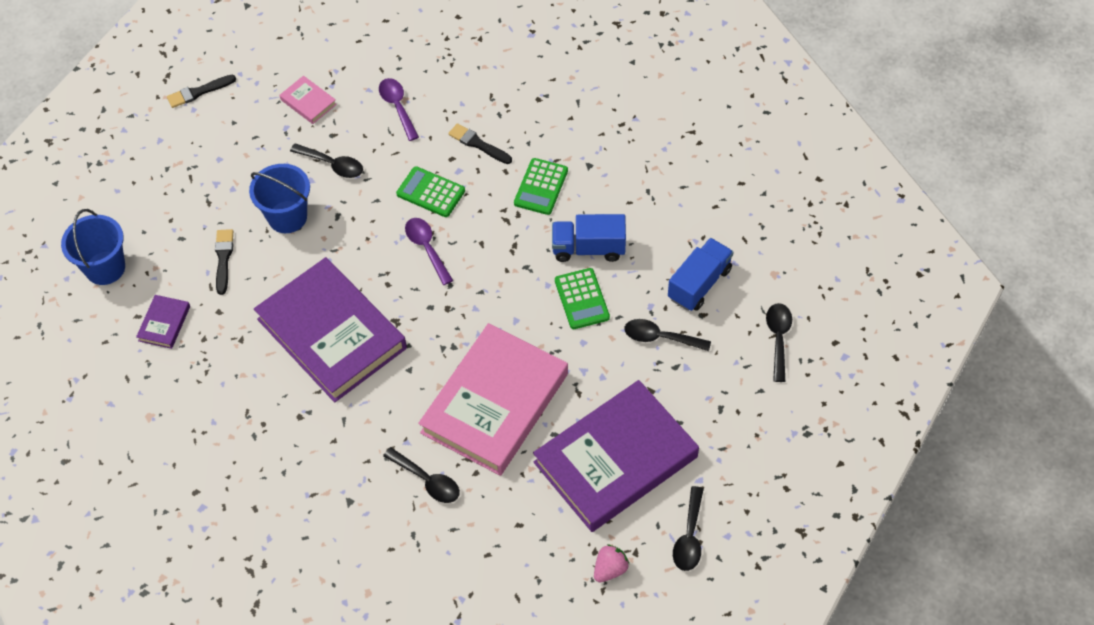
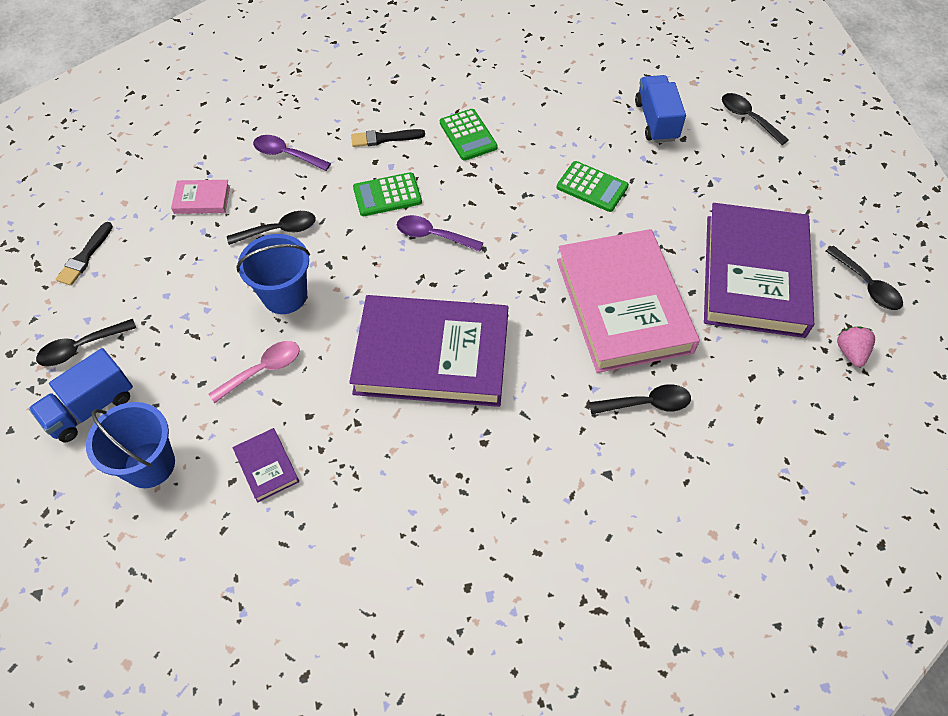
camera: 45 degrees left, 0 degrees up
black brush [215,229,233,295] -> pink spoon [209,341,300,403]
blue truck [552,214,626,262] -> blue truck moved to [29,348,133,442]
black spoon [625,319,711,351] -> black spoon moved to [36,319,136,367]

